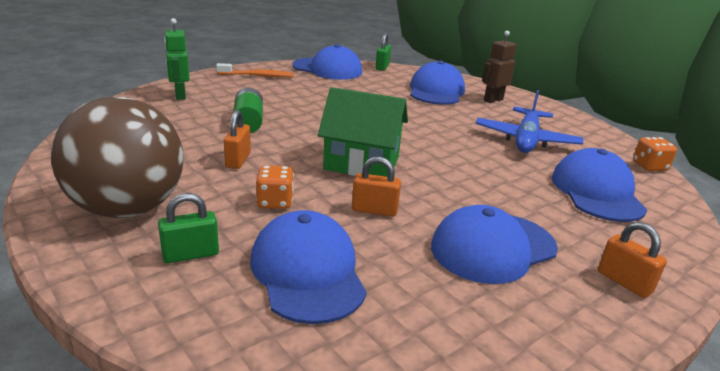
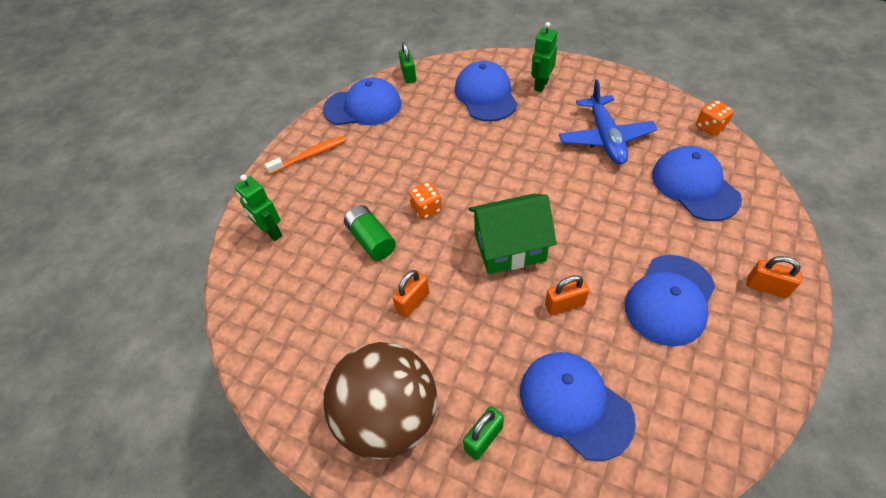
camera: 20 degrees left, 25 degrees up
orange padlock [224,110,251,169] -> orange padlock turned 60 degrees clockwise [392,270,429,318]
orange dice [256,165,294,209] -> orange dice moved to [409,182,442,220]
brown robot [482,31,517,103] -> green robot [531,22,557,92]

